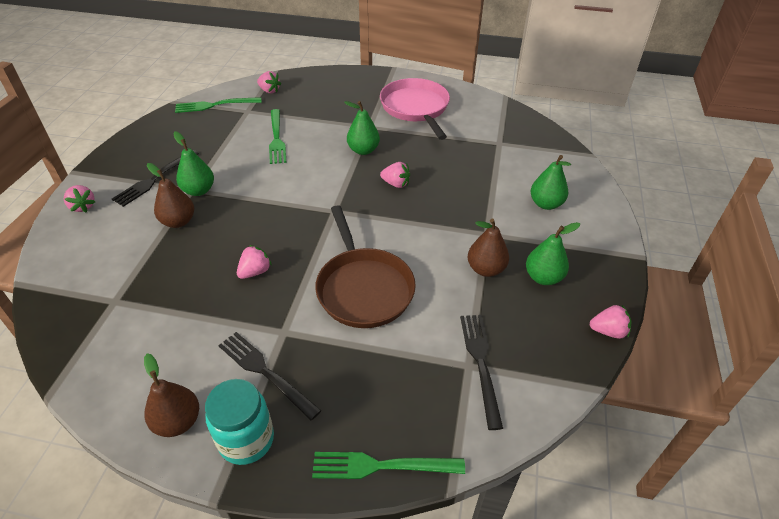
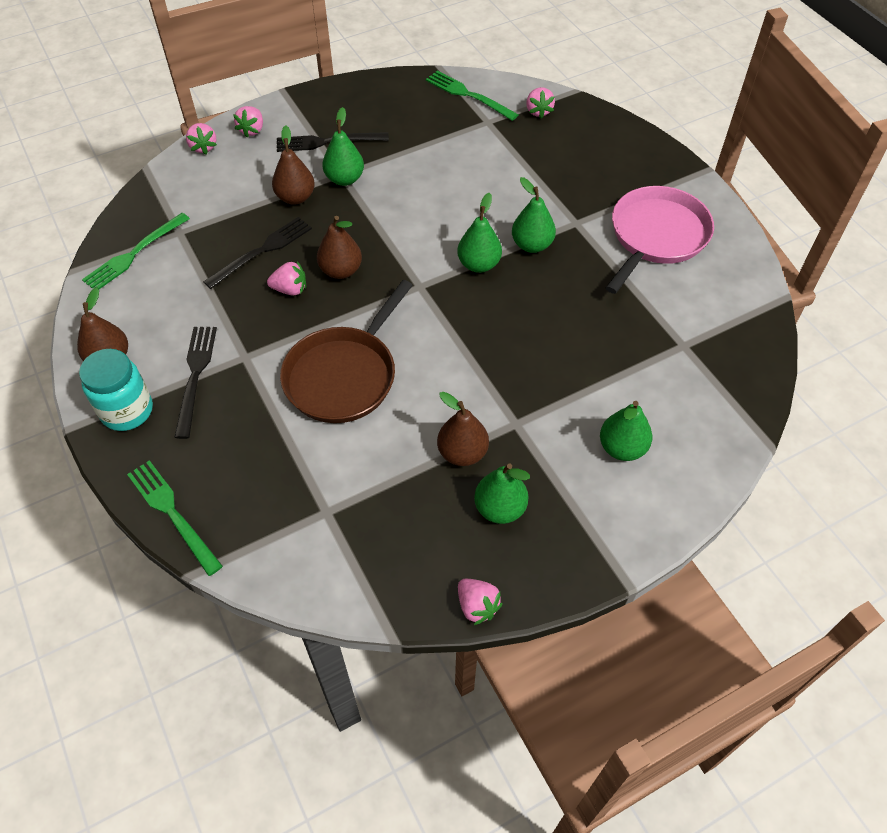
camera: 50 degrees right, 10 degrees up
green fork [269,109,287,164] -> green fork moved to [82,213,190,289]
pink strawberry [380,162,410,188] -> pink strawberry moved to [186,123,217,155]
black fork [460,315,503,430] -> black fork moved to [203,217,312,289]
none -> brown pear [317,216,362,279]
none -> green pear [457,193,502,273]

